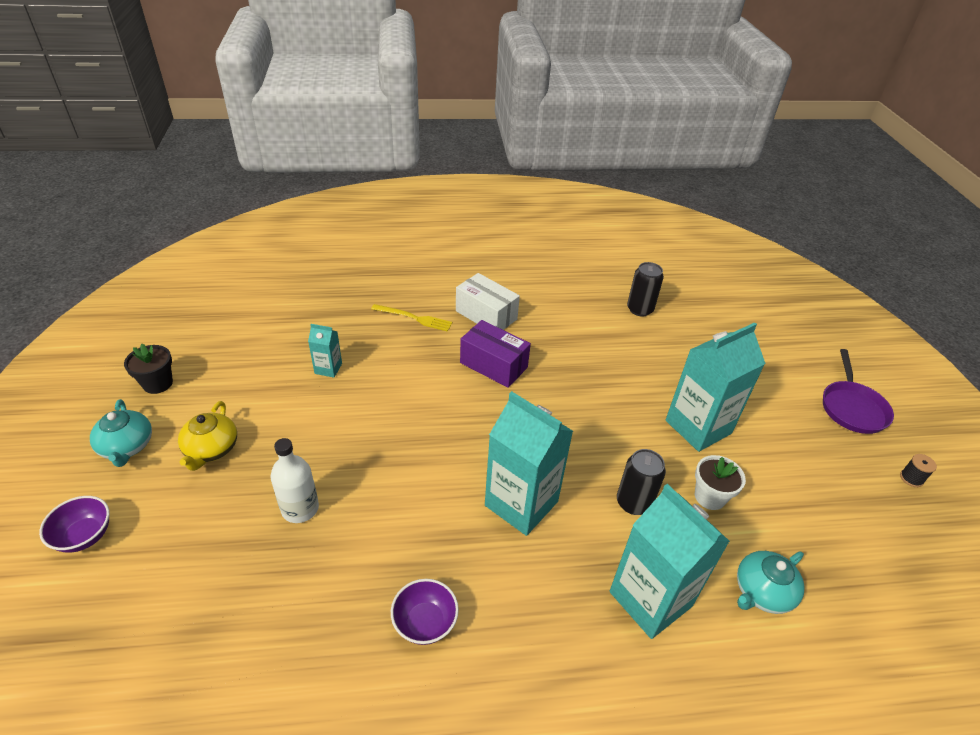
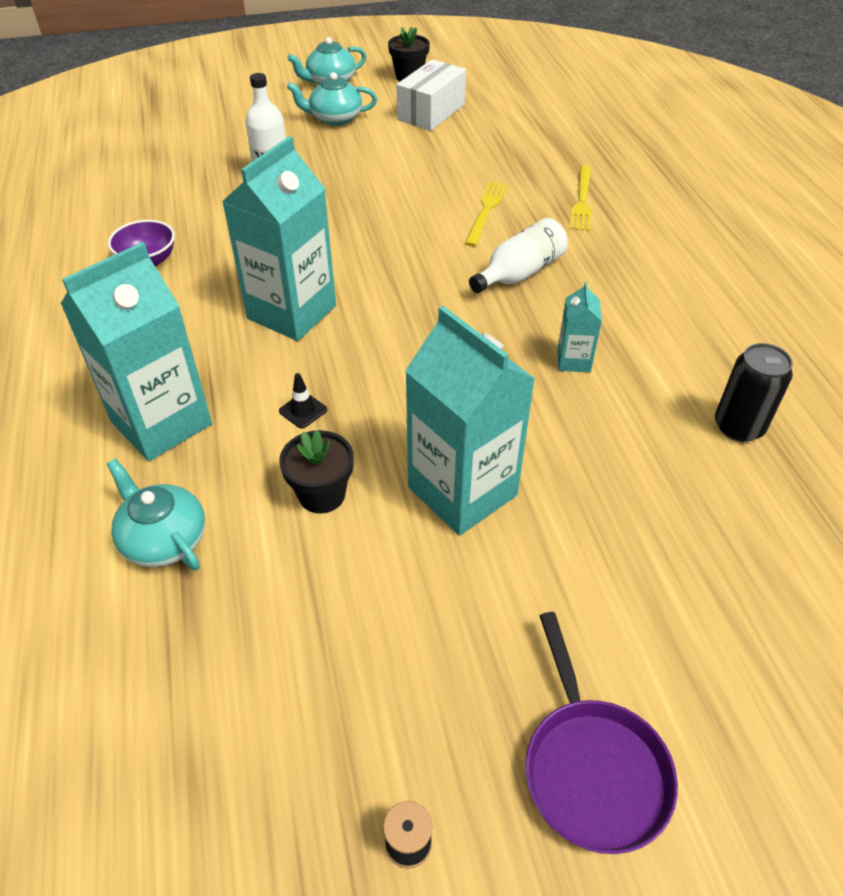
camera: 85 degrees right, 5 degrees up
purple bowl [39,496,110,552] -> none
yellow teapot [178,401,237,471] -> turquoise teapot [287,72,377,126]
turquoise carton [308,324,342,378] -> turquoise carton moved to [557,282,602,372]
white box [456,273,520,330] -> white box moved to [396,59,466,131]
purple box [460,320,531,388] -> white bottle [469,218,568,293]
black can [617,449,666,515] -> black traffic cone [279,373,327,429]
white flower pot [695,455,746,510] -> black flower pot [279,430,354,514]
purple pan [823,349,894,434] -> purple pan turned 105 degrees counterclockwise [525,612,678,854]
none -> yellow fork [465,181,508,247]

